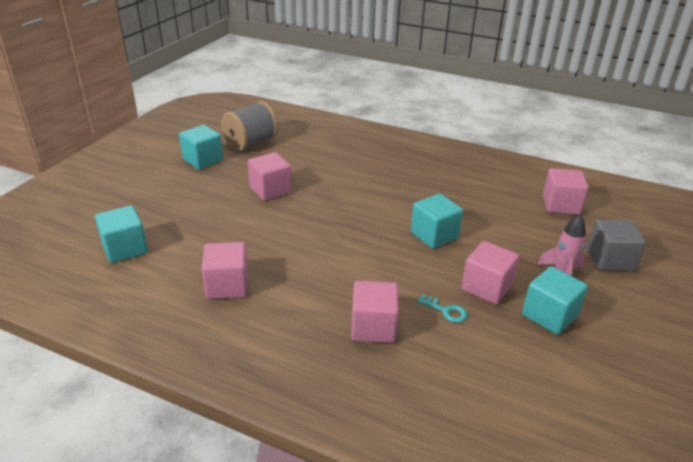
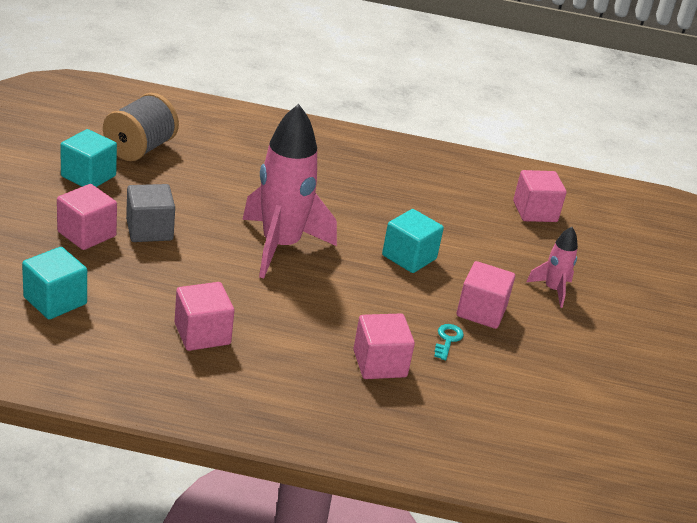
camera: 20 degrees left, 0 degrees up
pink cube [248,152,292,201] -> pink cube moved to [57,184,117,250]
turquoise key [417,295,468,323] -> turquoise key turned 90 degrees counterclockwise [434,324,464,360]
turquoise cube [522,266,588,335] -> none
grey cube [587,220,646,271] -> grey cube moved to [126,184,175,242]
none -> pink rocket [242,104,337,279]

